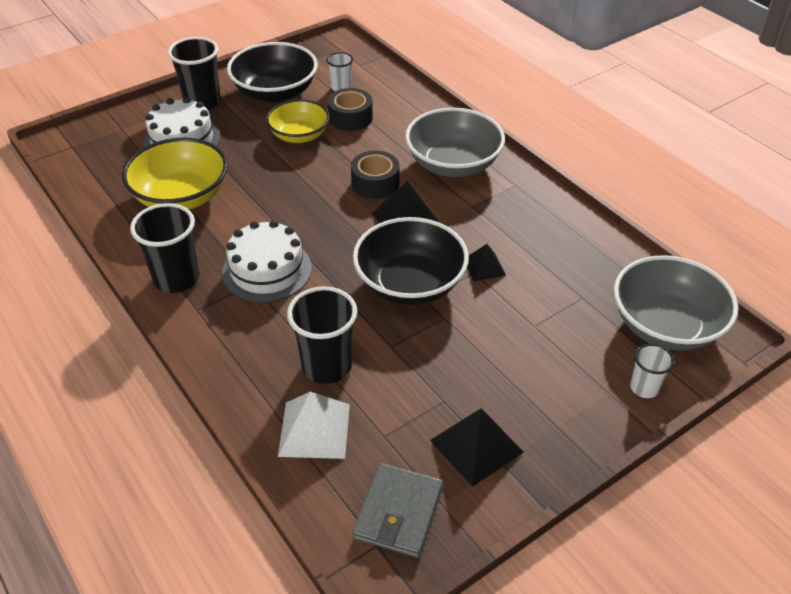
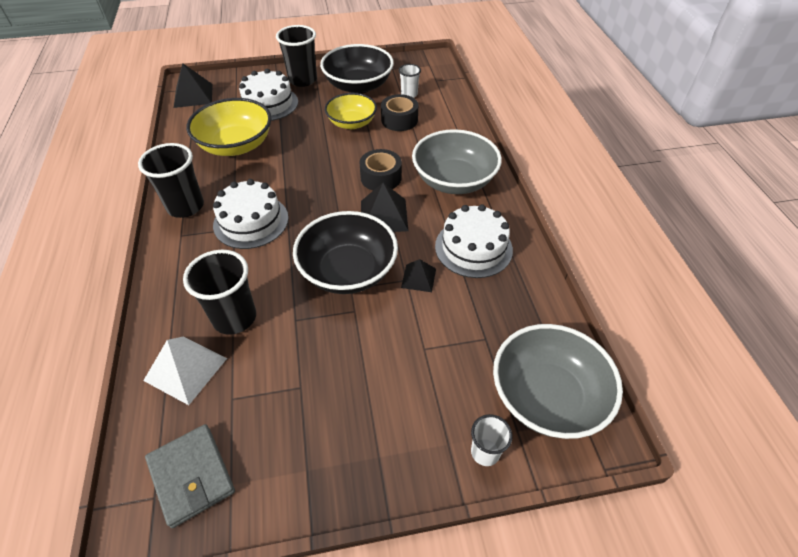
camera: 25 degrees right, 5 degrees up
grey wallet [353,463,443,558] -> grey wallet turned 75 degrees counterclockwise [145,424,235,528]
black pyramid [430,408,524,487] -> black pyramid moved to [174,63,213,108]
none -> white cake [435,204,513,278]

